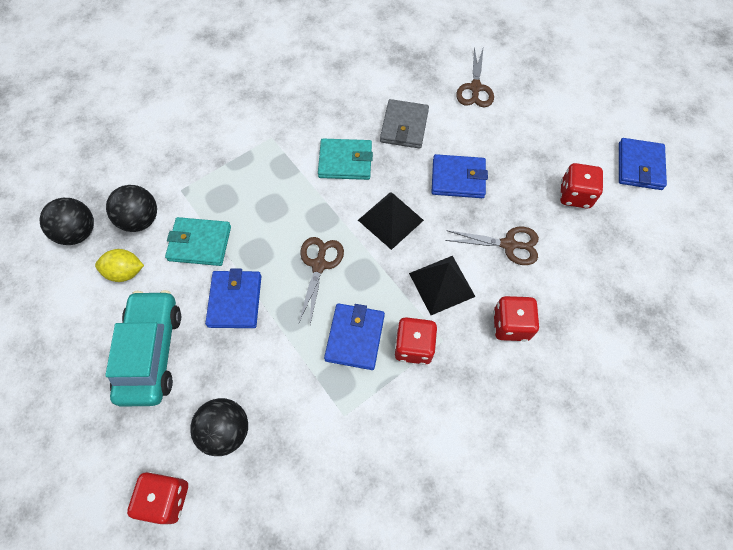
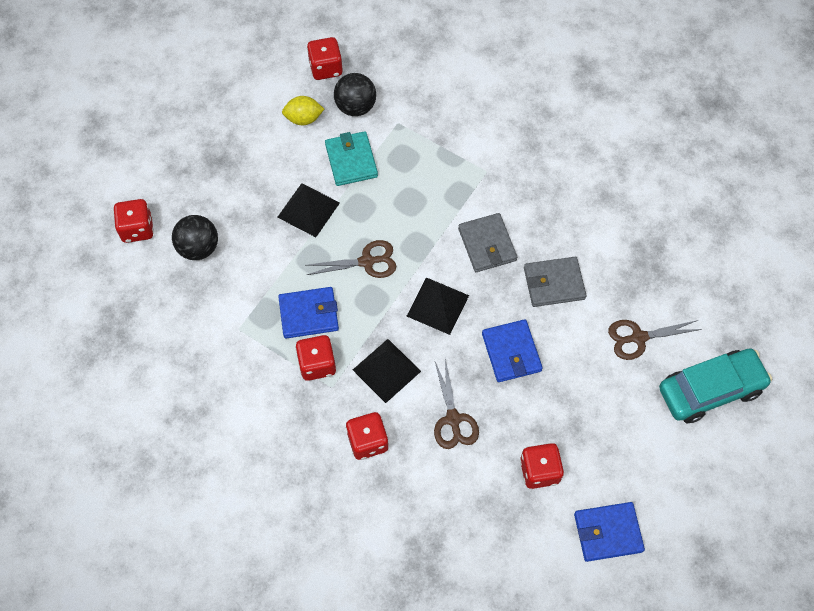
camera: 70 degrees right, 0 degrees up
black ball [39,198,94,245] -> red dice [307,37,343,80]
yellow lemon [95,249,144,282] -> yellow lemon turned 75 degrees counterclockwise [282,96,324,125]
turquoise car [105,290,181,407] -> turquoise car moved to [659,348,772,423]
blue wallet [205,269,261,328] -> black pyramid [277,183,340,237]
turquoise wallet [318,139,373,180] -> grey wallet [458,213,517,272]

